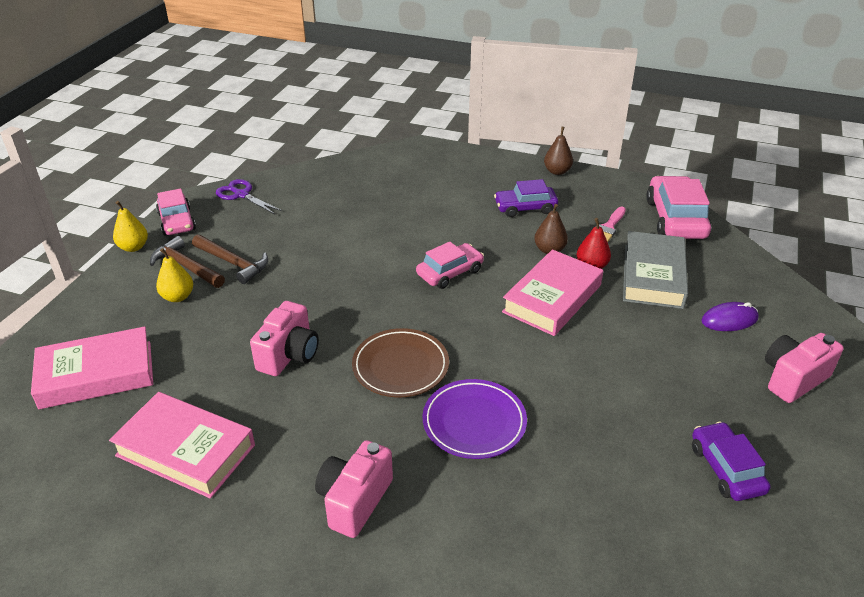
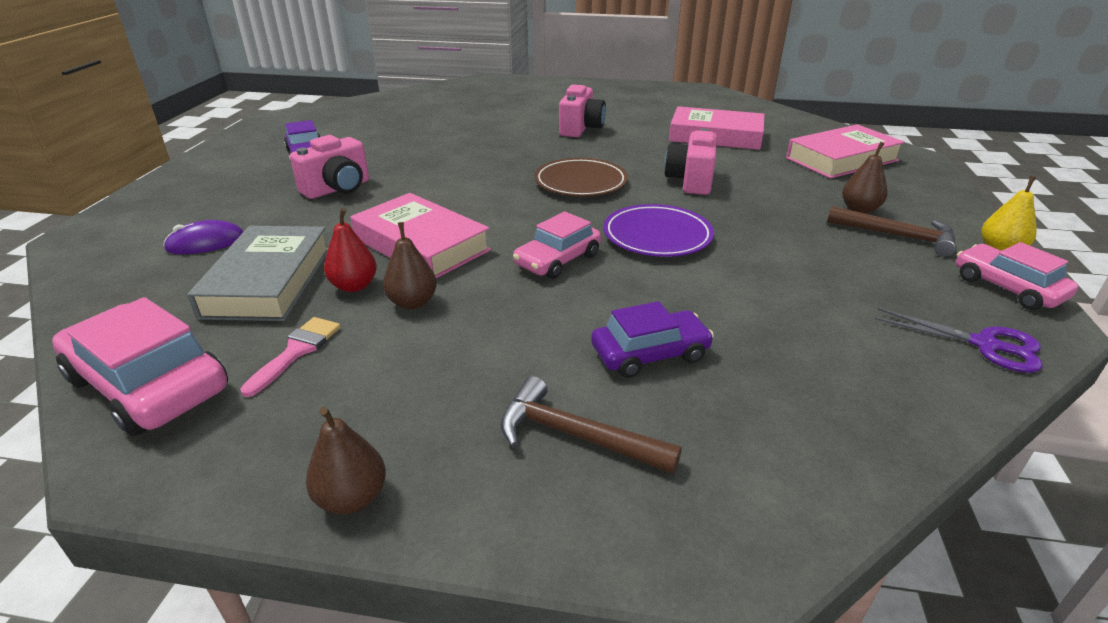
camera: 170 degrees right, 5 degrees down
yellow pear [156,248,193,302] -> brown pear [842,142,887,214]
brown hammer [192,234,268,284] -> brown hammer moved to [500,376,682,474]
purple plate [423,379,527,459] -> purple plate moved to [603,204,714,257]
purple car [494,179,558,217] -> purple car moved to [591,301,714,378]
pink book [502,249,603,336] -> pink book turned 75 degrees counterclockwise [351,193,491,278]
pink car [646,176,712,239] -> pink car turned 135 degrees clockwise [52,297,228,436]
pink camera [765,333,844,403] -> pink camera moved to [290,135,369,199]

